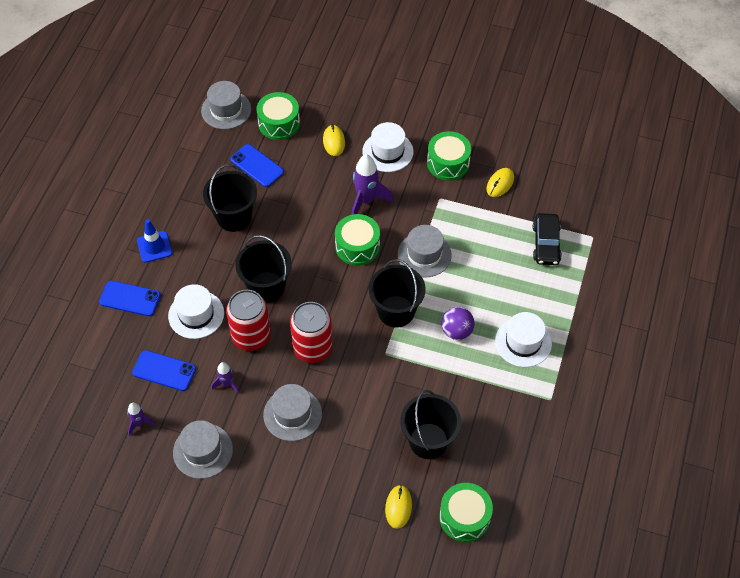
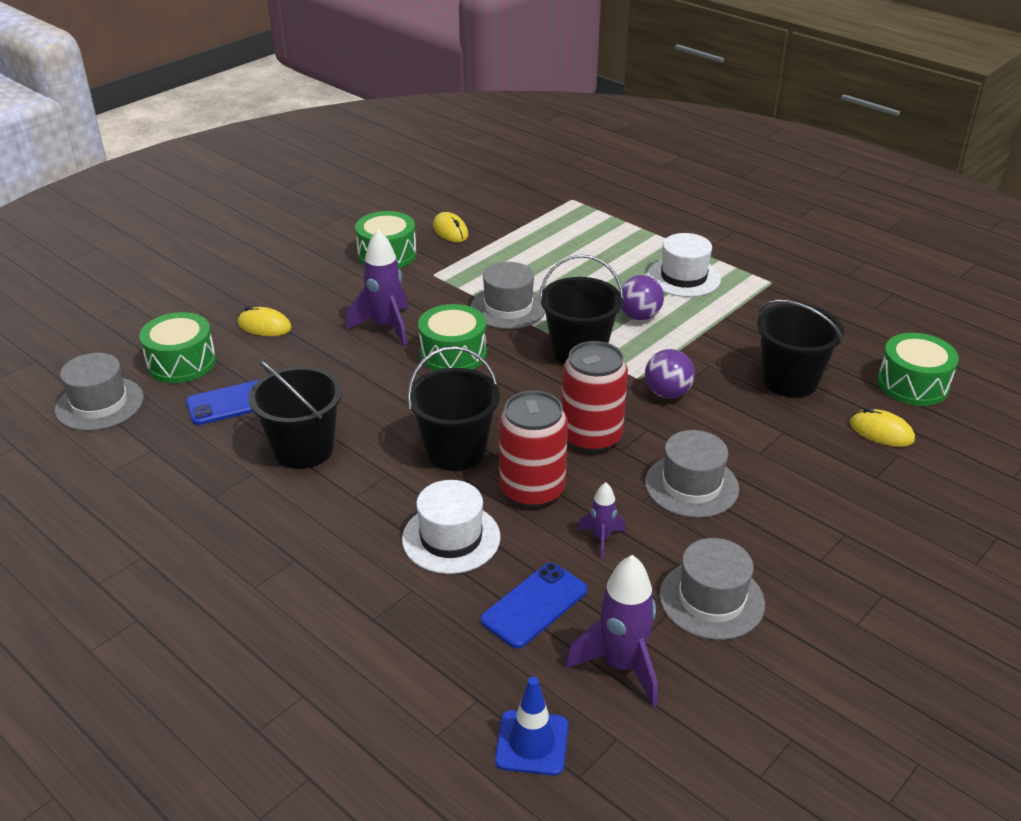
camera: 65 degrees left, 20 degrees down
blue phone [99,281,161,316] -> none
purple rocket [127,403,156,436] -> purple rocket [566,555,657,707], size x1.83
blue traffic cone [137,219,173,263] -> blue traffic cone moved to [495,676,568,776]
white hat [362,122,414,172] -> none
black car [533,213,562,265] -> none
none -> purple ball [645,349,695,399]

